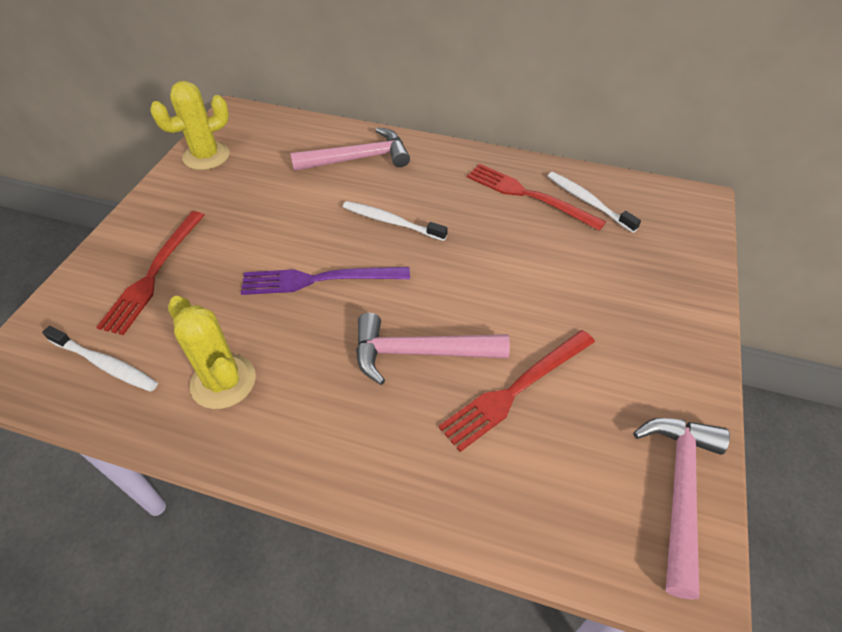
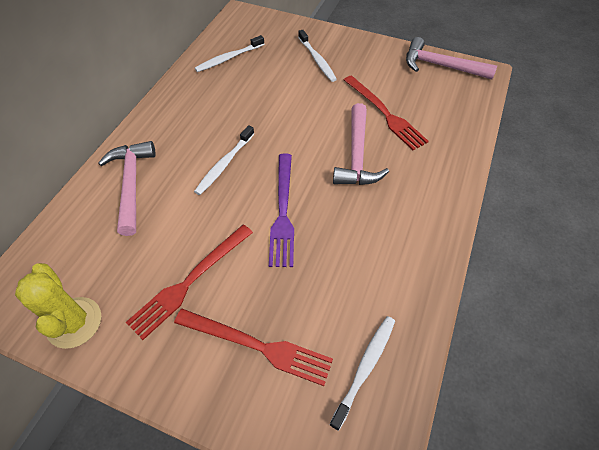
camera: 85 degrees left, 5 degrees up
yellow cactus [168,296,256,409] -> none
red fork [467,164,606,231] -> red fork moved to [126,225,253,340]
none -> white toothbrush [298,30,337,82]

